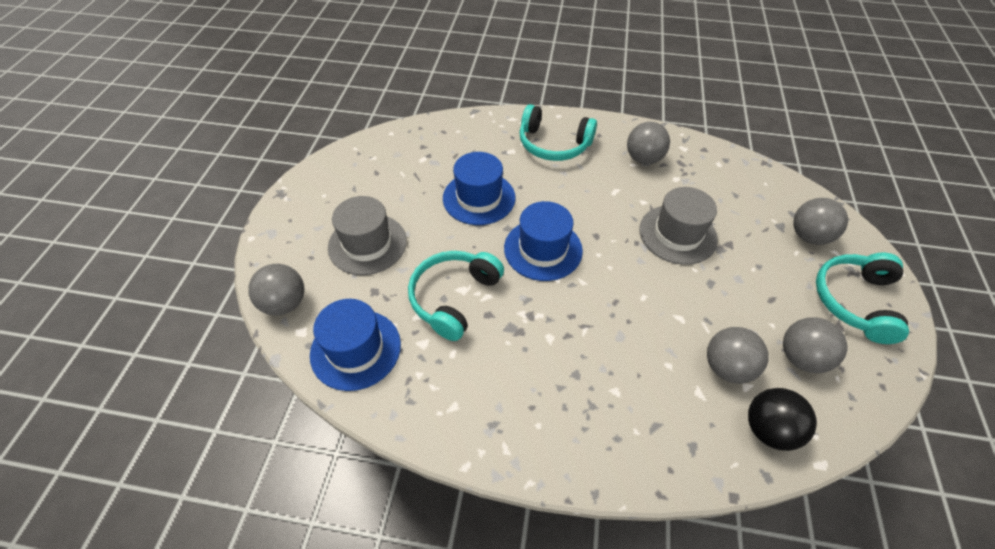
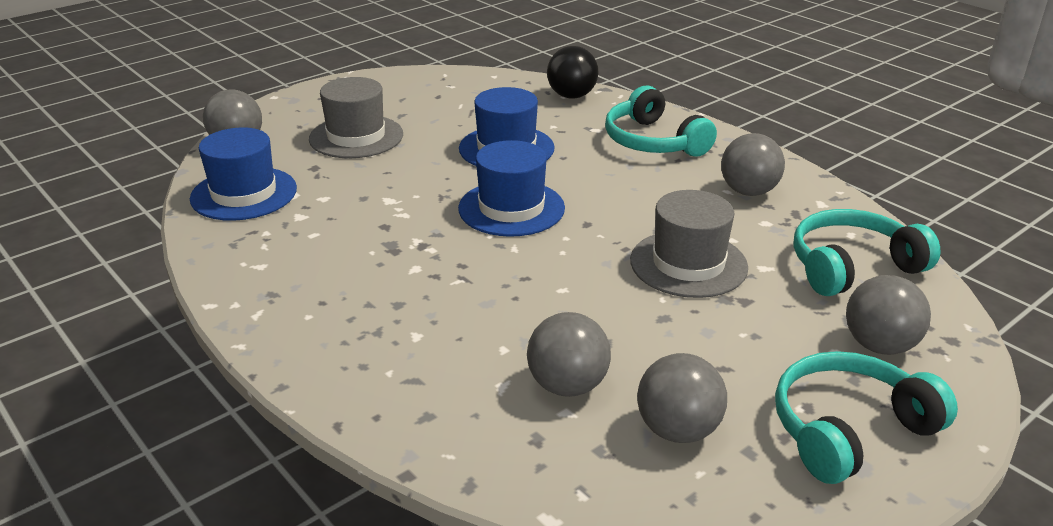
camera: 40 degrees right, 20 degrees down
turquoise headphones [408,251,504,341] -> turquoise headphones moved to [794,209,940,296]
black ball [748,388,817,451] -> black ball moved to [547,46,598,99]

